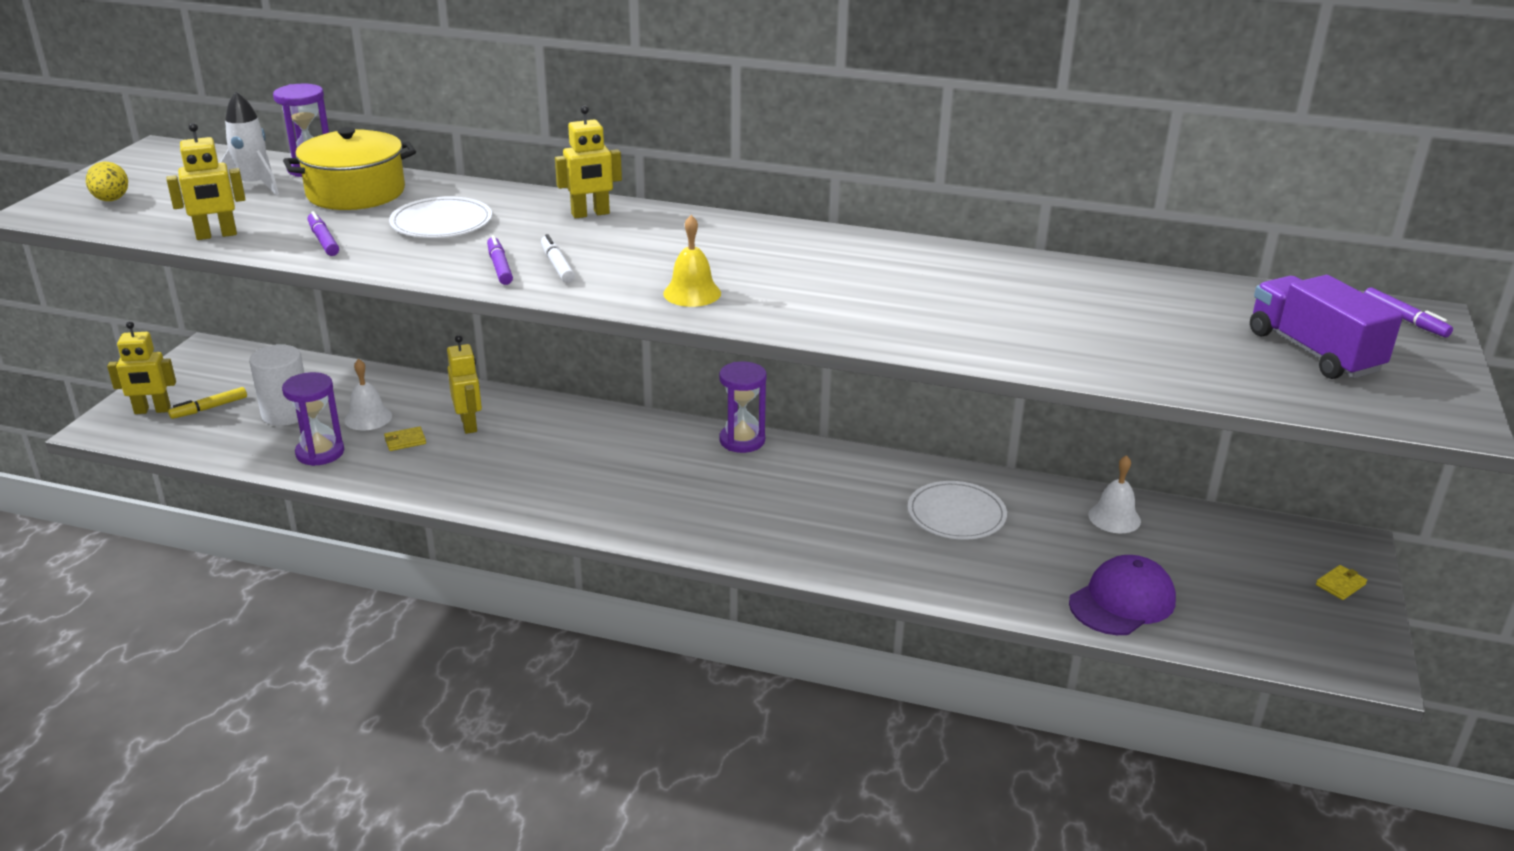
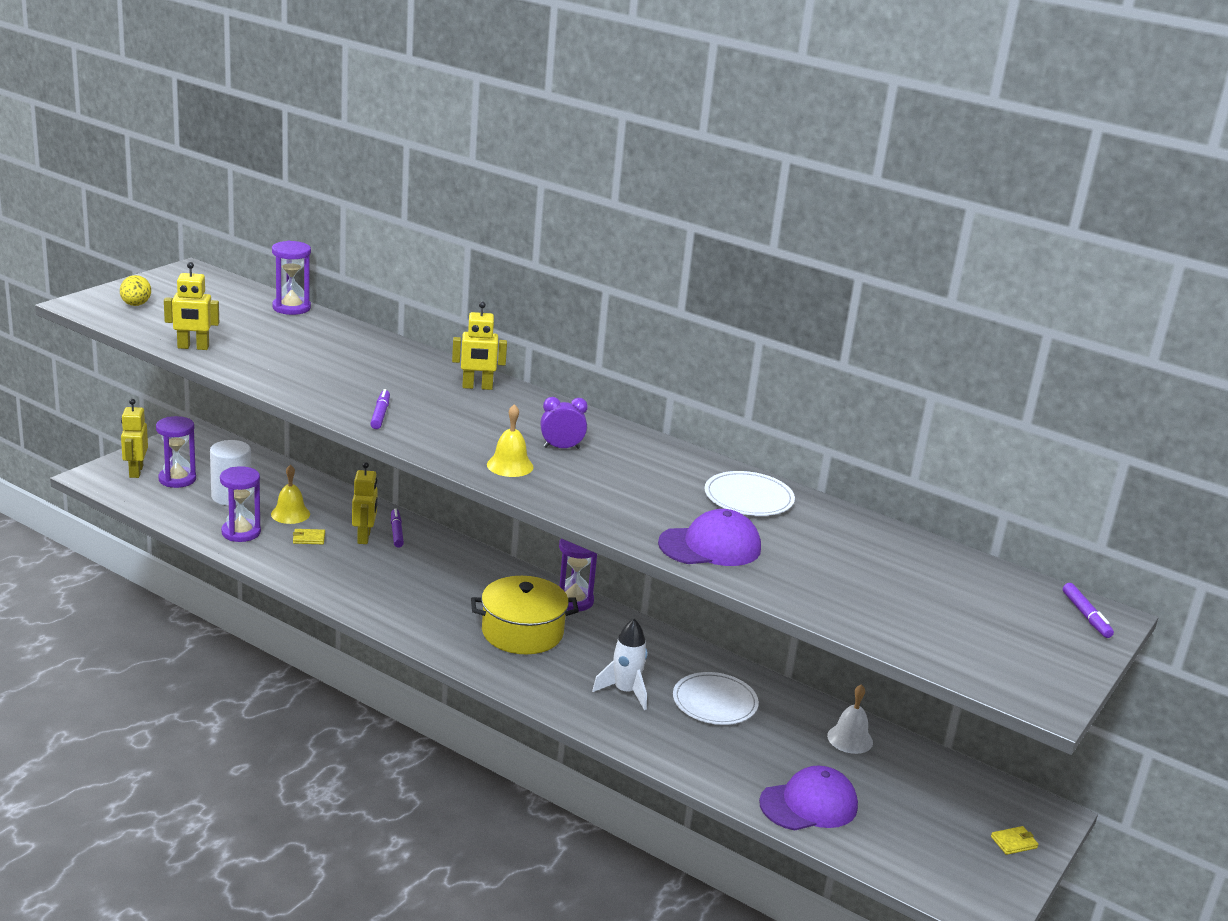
camera: 15 degrees right, 5 degrees down
yellow robot [107,321,176,414] -> yellow robot turned 75 degrees clockwise [121,399,148,478]
yellow marker [168,387,247,419] -> purple hourglass [156,416,196,488]
white rocket [220,91,279,196] -> white rocket moved to [592,619,647,710]
yellow pot [283,127,416,210] -> yellow pot moved to [471,576,579,654]
purple marker [307,211,339,256] -> purple marker moved to [391,508,404,548]
white bell [344,359,392,431] -> yellow bell [271,465,310,524]
white plate [389,197,492,238] -> white plate moved to [704,471,795,516]
white marker [541,234,575,283] -> none
purple truck [1250,275,1403,379] -> none
none -> purple clock [540,397,588,449]
none -> purple cap [658,509,761,566]

